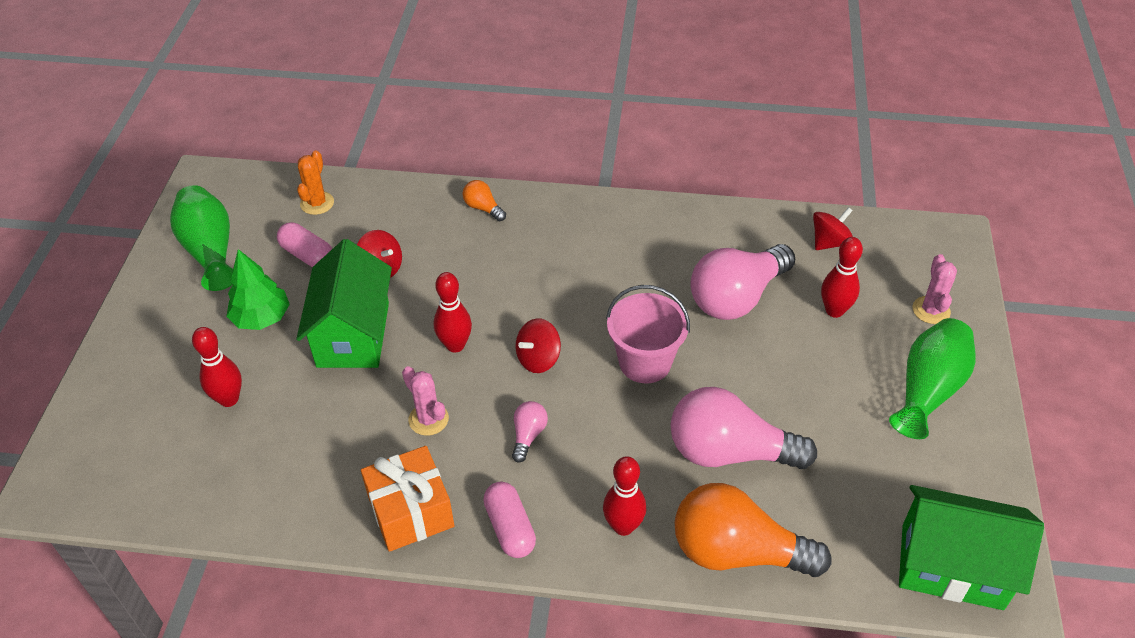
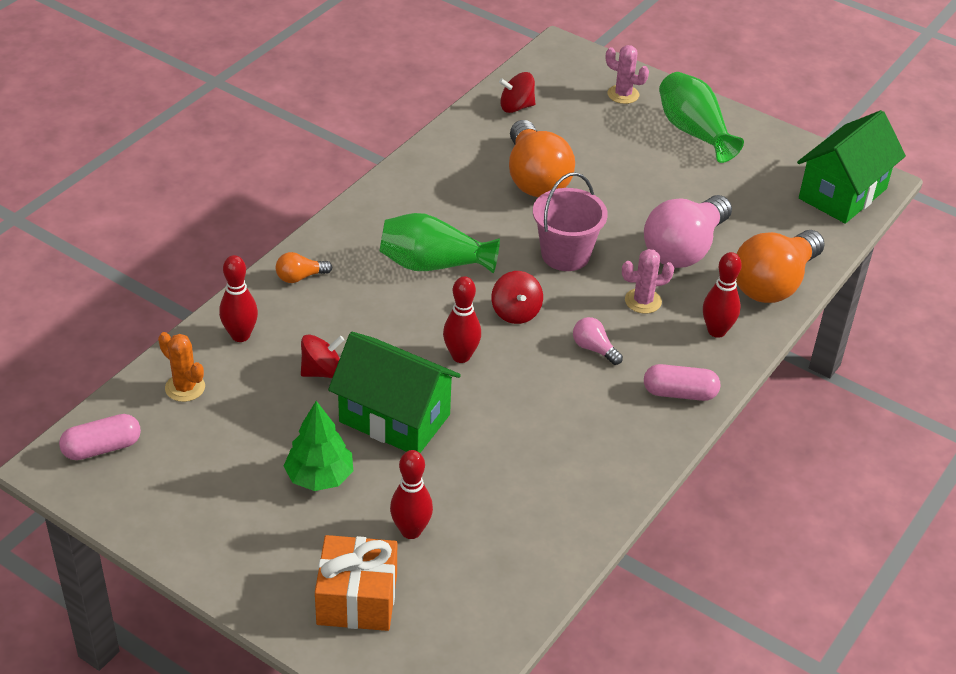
camera: 65 degrees left, 5 degrees down
green vase [170,185,233,291] -> green vase moved to [379,213,500,273]
pink capsule [277,222,332,268] -> pink capsule moved to [59,414,141,460]
orange gift [361,446,454,552] -> orange gift moved to [315,535,397,631]
pink cactus [402,366,449,436] -> pink cactus moved to [622,249,674,314]
pink light bulb [691,244,795,320] -> orange light bulb [509,120,575,197]
red spinning top [813,207,853,250] -> red spinning top turned 90 degrees counterclockwise [499,72,535,113]
red bowling pin [821,237,863,318] -> red bowling pin moved to [219,255,258,342]

